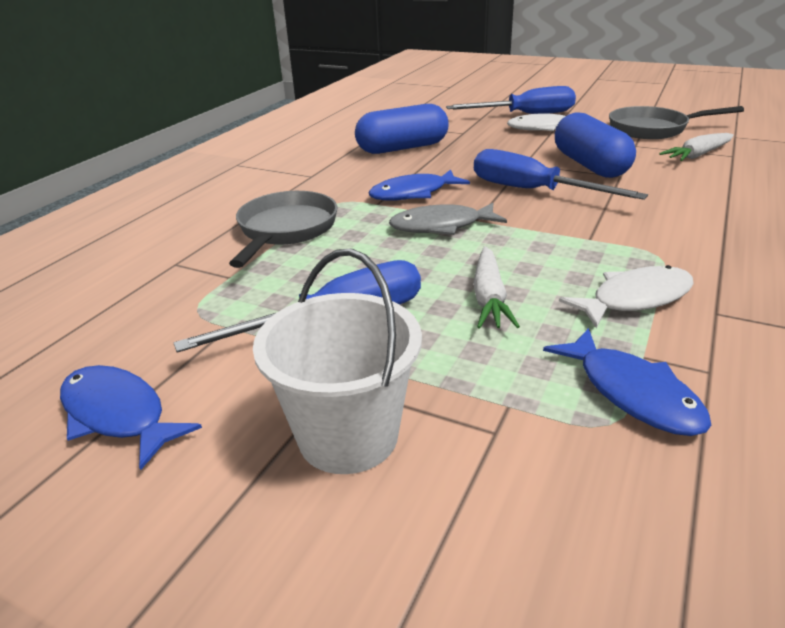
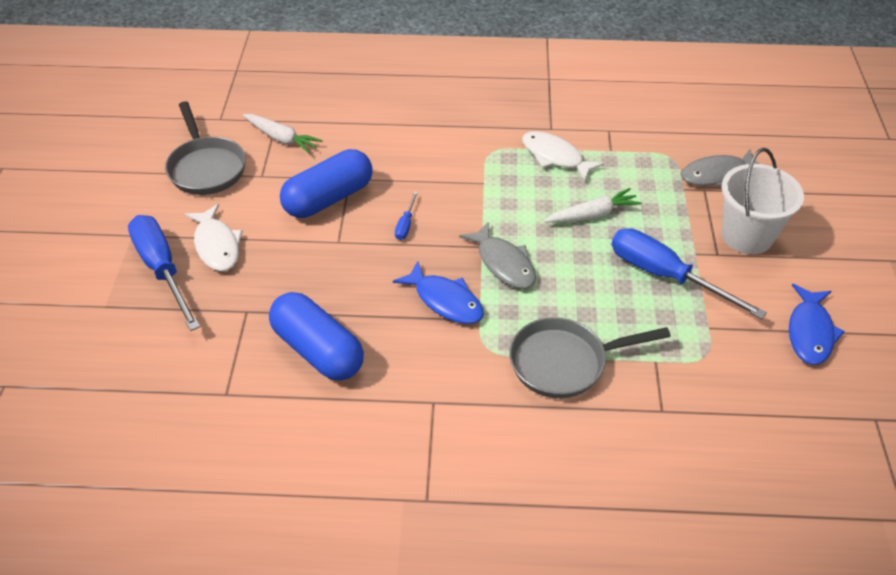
camera: 115 degrees left, 15 degrees up
blue screwdriver [474,149,648,200] -> blue screwdriver [395,191,418,240], size x0.43
blue fish [543,328,711,436] -> none
none -> grey fish [681,149,760,186]

